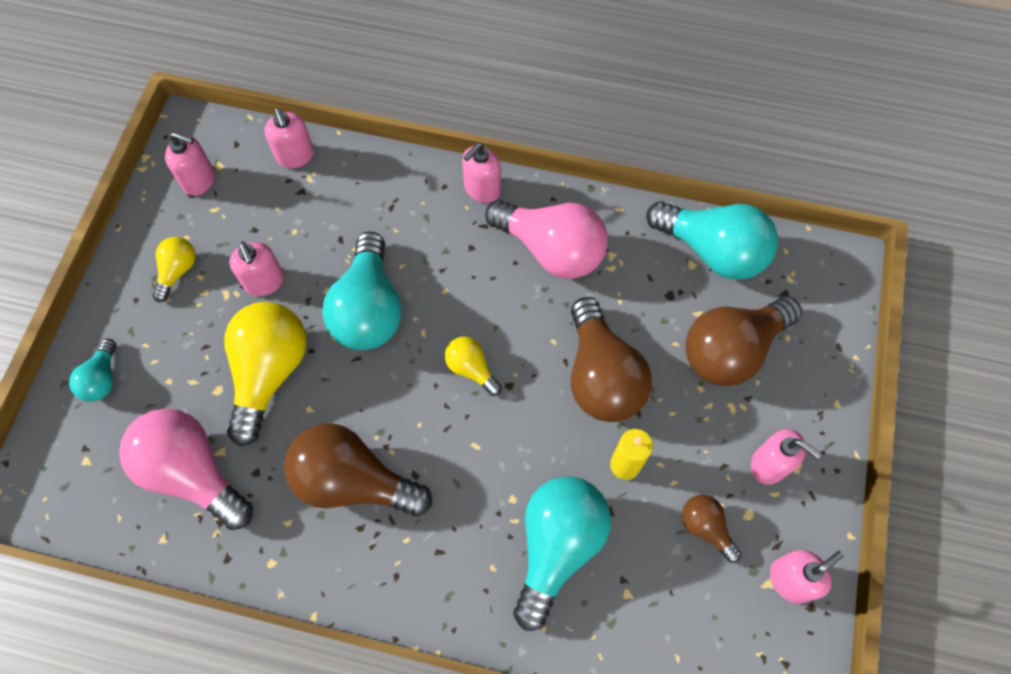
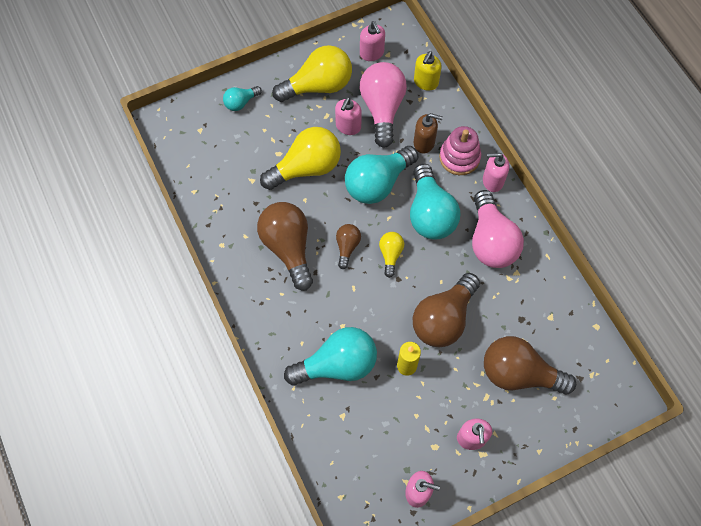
camera: 50 degrees right, 0 degrees up
pink light bulb [119,408,253,530] -> pink light bulb moved to [360,62,407,148]
yellow light bulb [152,237,195,302] -> yellow light bulb [272,45,352,102], size x1.99
pink soap dispenser [264,108,314,168] -> yellow soap dispenser [414,51,442,90]
turquoise light bulb [646,201,778,280] -> turquoise light bulb moved to [410,164,460,239]
brown light bulb [682,495,742,563] -> brown light bulb moved to [336,224,361,269]
none -> brown soap dispenser [414,113,443,153]
none -> pink stacking toy [439,126,481,175]

